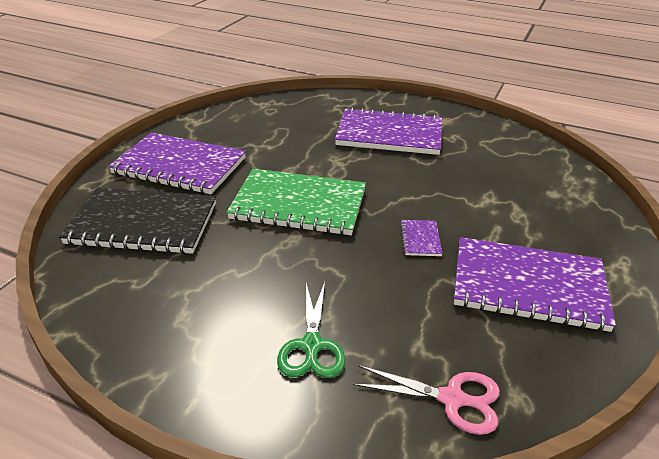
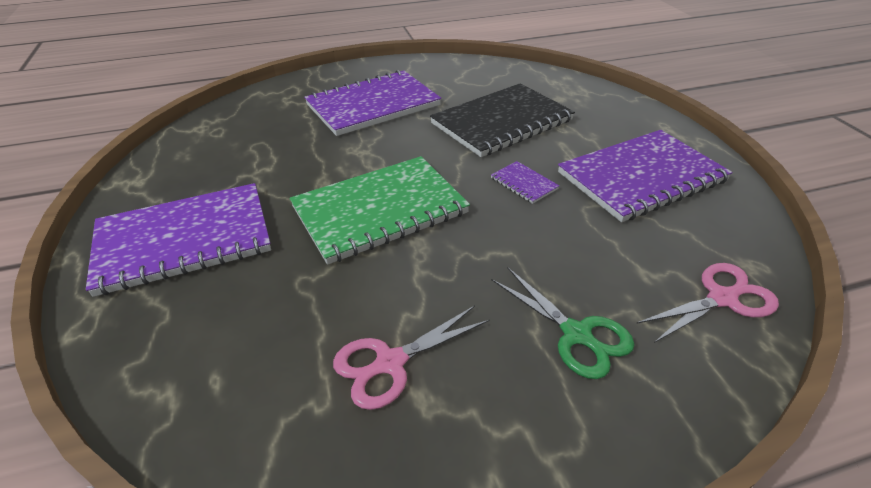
camera: 40 degrees left, 5 degrees up
black notebook [59,187,216,254] -> black notebook moved to [430,83,575,157]
none -> pink scissors [333,306,490,410]

